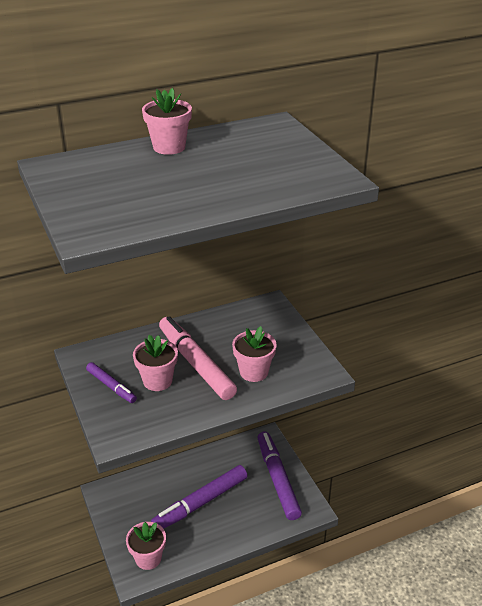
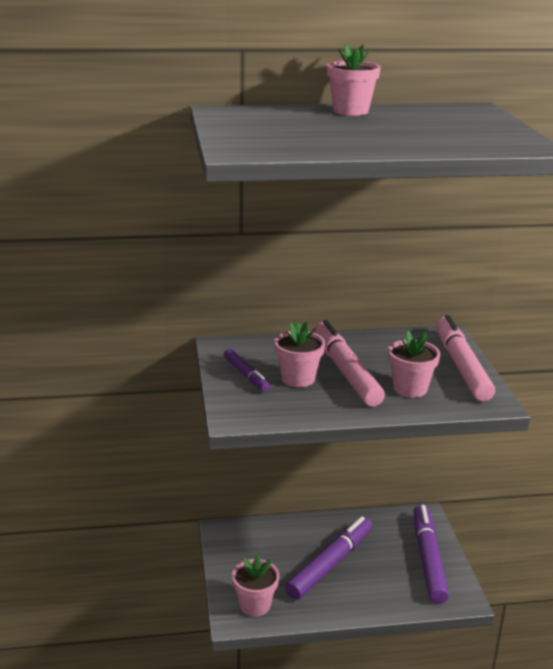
camera: 15 degrees right, 10 degrees down
purple marker [151,465,248,529] -> purple marker turned 150 degrees clockwise [285,516,373,600]
none -> pink marker [436,315,495,401]

